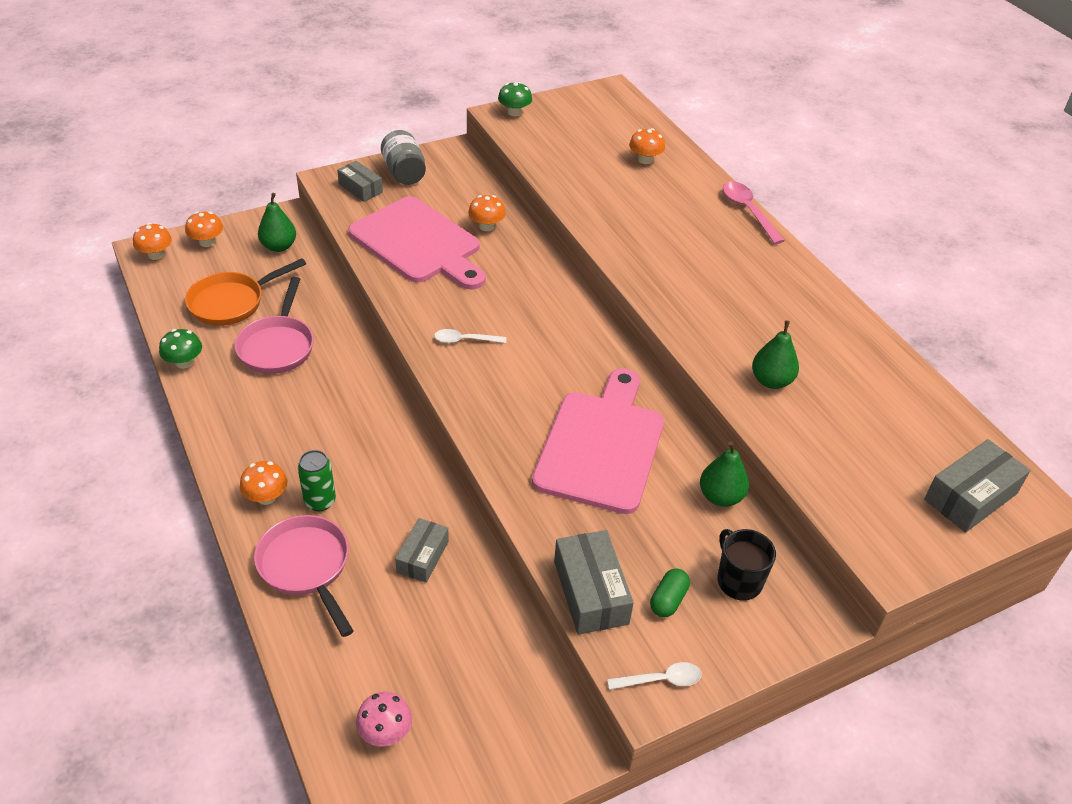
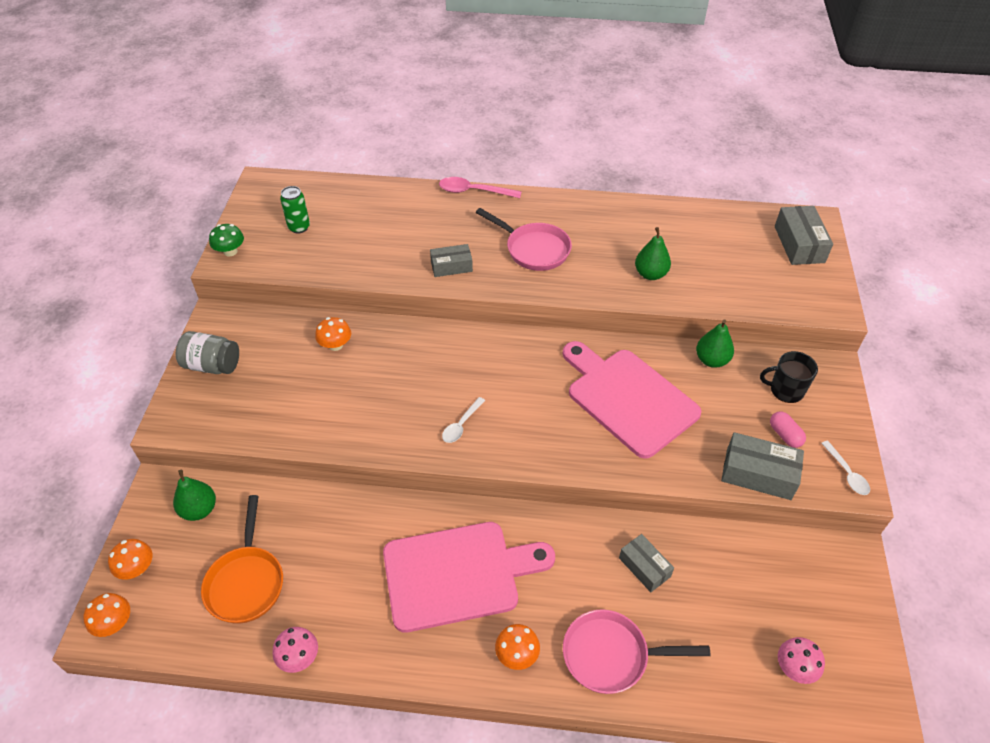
camera: 55 degrees left, 5 degrees up
green mushroom [159,329,202,369] -> pink mushroom [273,627,318,673]
pink pan [235,277,314,374] -> pink pan moved to [476,208,572,271]
green can [298,450,336,511] -> green can moved to [280,186,310,234]
grey box [337,161,383,202] -> grey box moved to [430,244,473,277]
pink cutting board [348,196,486,290] -> pink cutting board moved to [383,522,555,633]
white spoon [607,662,702,690] -> white spoon turned 135 degrees clockwise [821,441,870,495]
orange mushroom [629,128,665,164] -> none
green capsule [650,569,690,617] -> pink capsule [770,411,806,448]

